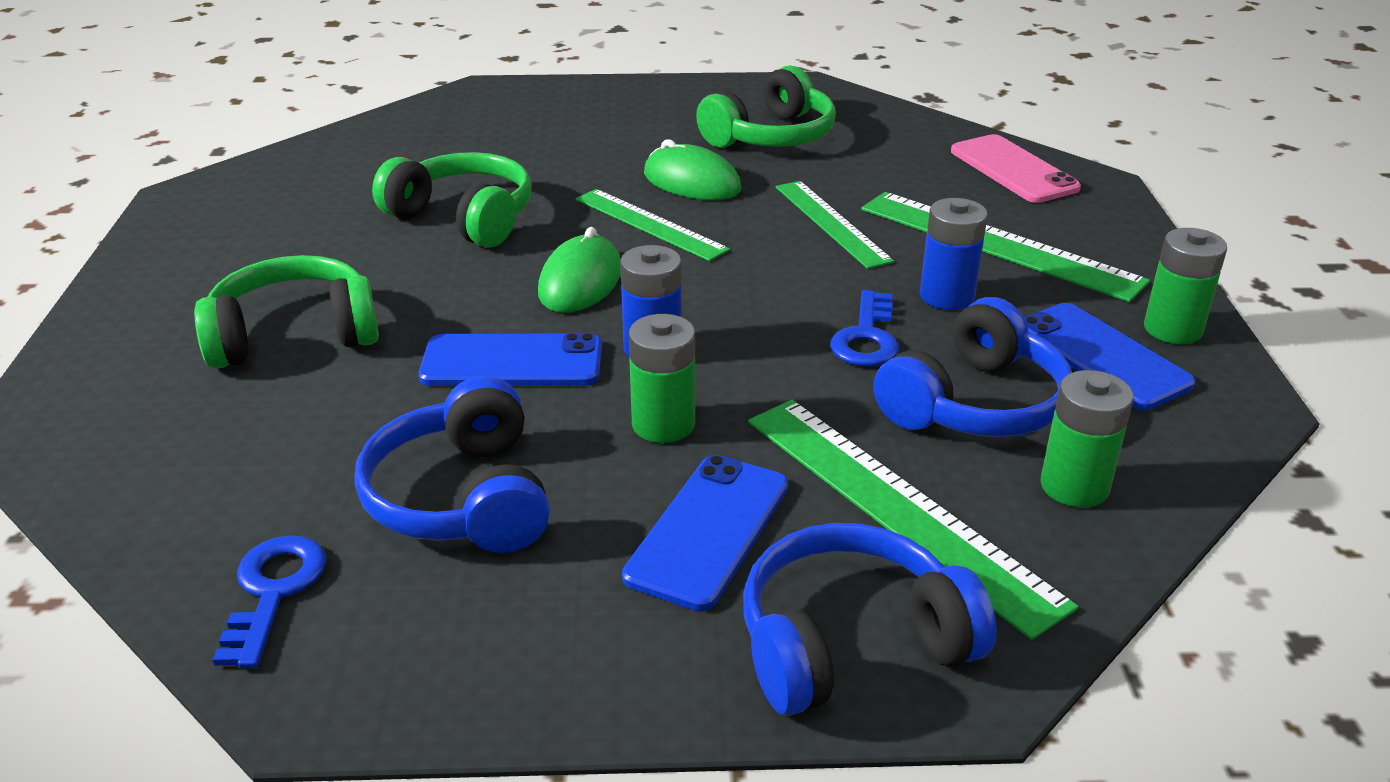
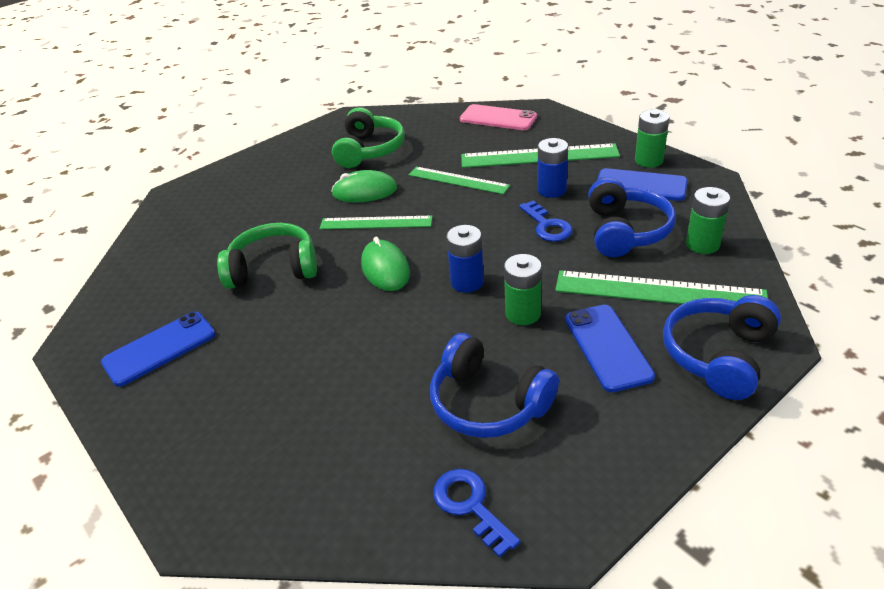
camera: 35 degrees left, 5 degrees up
green headphones [194,255,379,369] -> none
blue phone [419,333,602,386] -> blue phone moved to [101,312,216,387]

